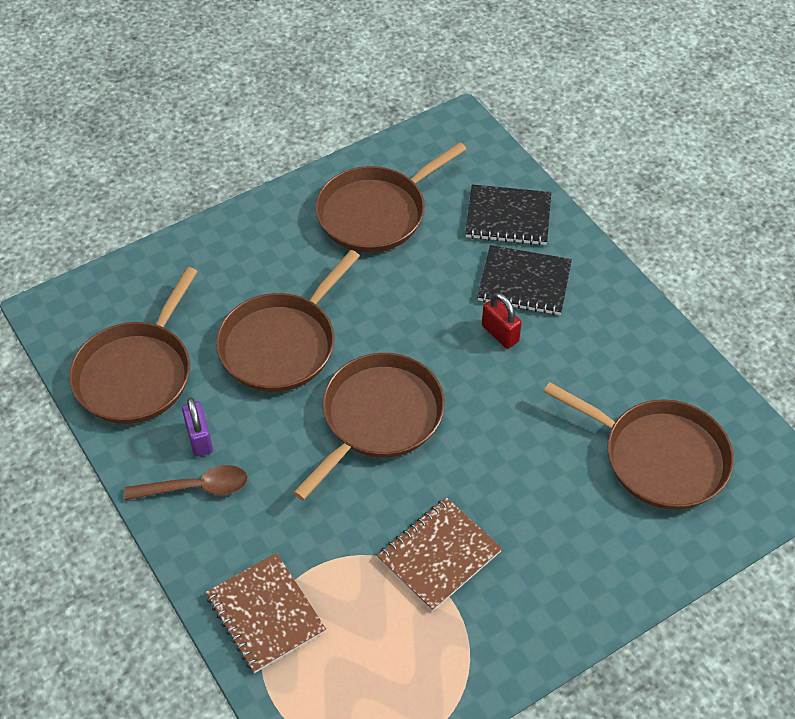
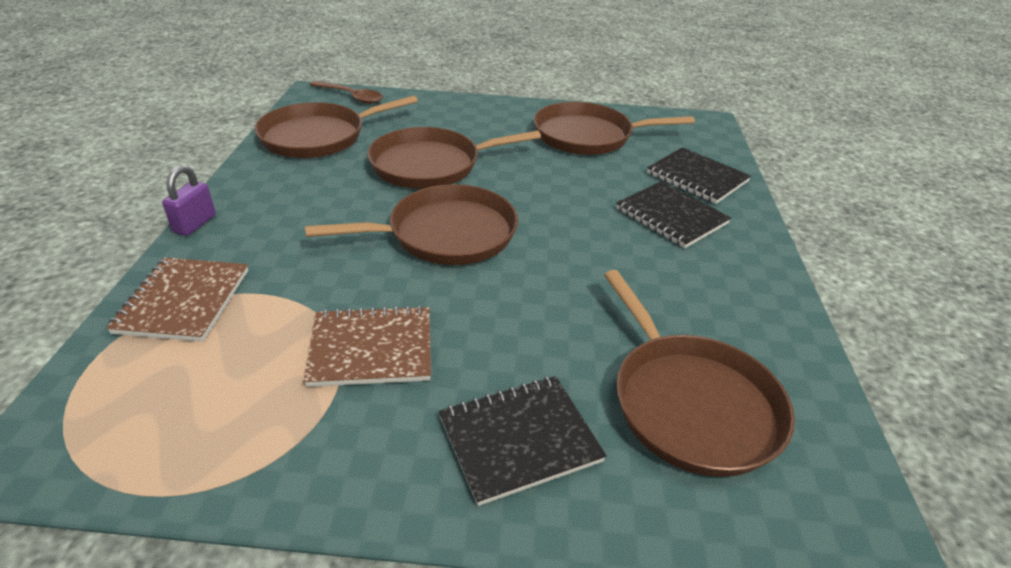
camera: 35 degrees right, 15 degrees down
brown spoon [124,465,248,500] -> brown spoon moved to [310,81,383,104]
purple padlock [182,397,213,457] -> purple padlock moved to [162,165,216,236]
red padlock [482,293,522,349] -> none
none -> black notebook [439,376,606,506]

